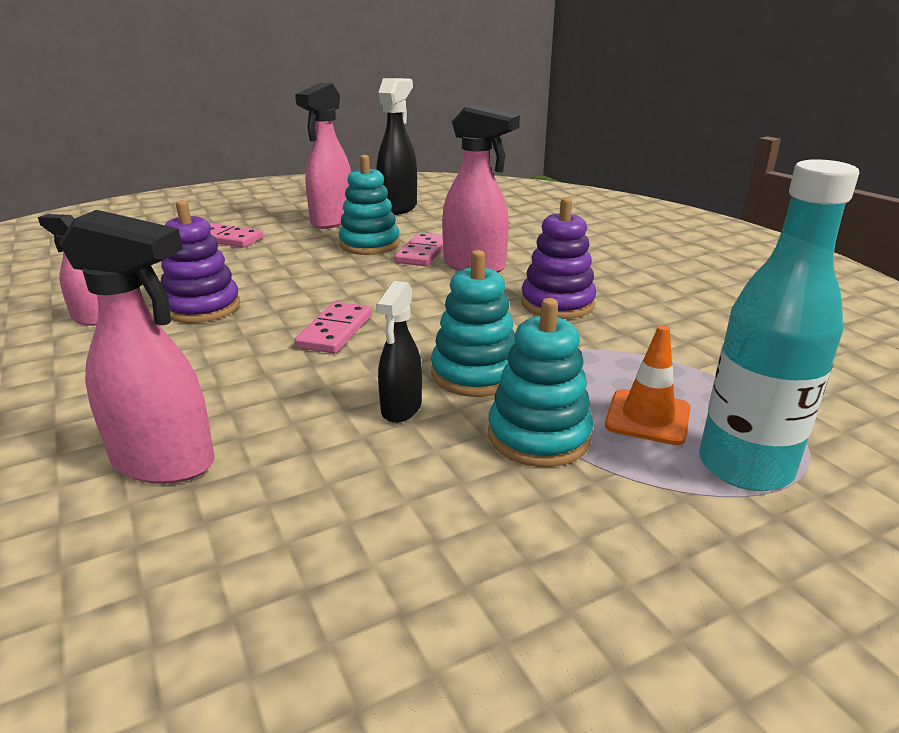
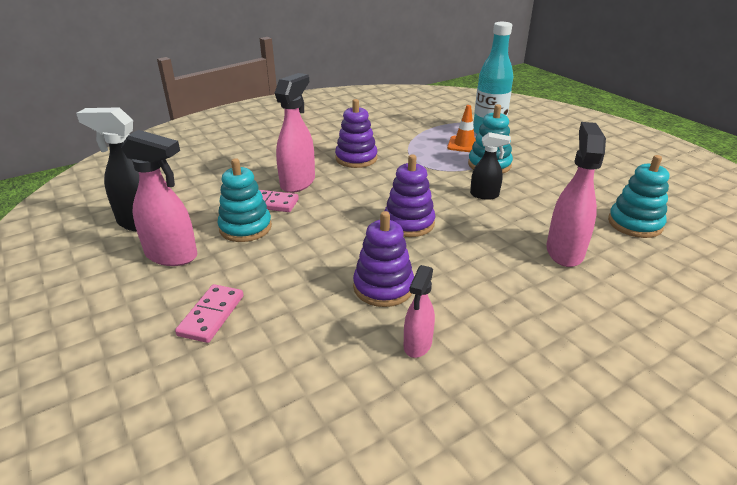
camera: 95 degrees left, 5 degrees up
pink domino [294,302,372,354] -> purple stacking toy [384,154,435,237]
turquoise stacking toy [431,250,516,397] -> turquoise stacking toy moved to [608,155,669,238]

